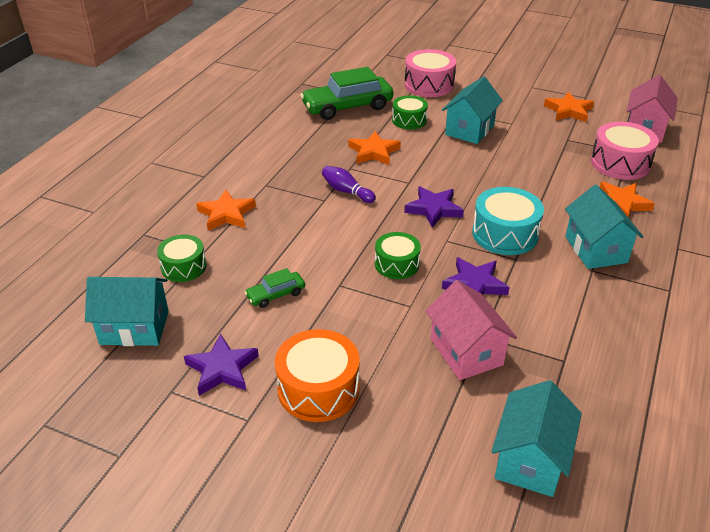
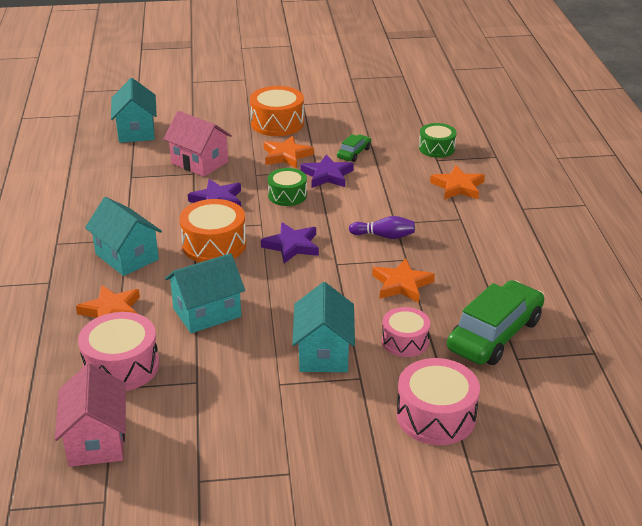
camera: 150 degrees right, 5 degrees down
turquoise house [85,277,169,346] -> turquoise house moved to [165,253,245,333]
purple star [184,334,259,396] -> purple star moved to [300,154,354,188]
green drum [392,95,428,130] -> pink drum [382,307,430,357]
turquoise drum [472,187,544,255] -> orange drum [179,199,246,262]
orange star [544,92,594,122] -> orange star moved to [264,136,314,169]

